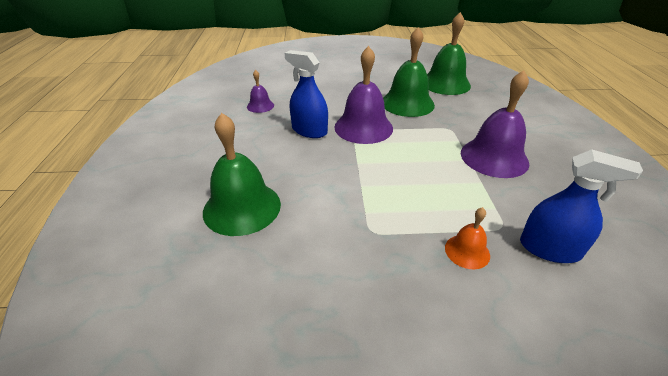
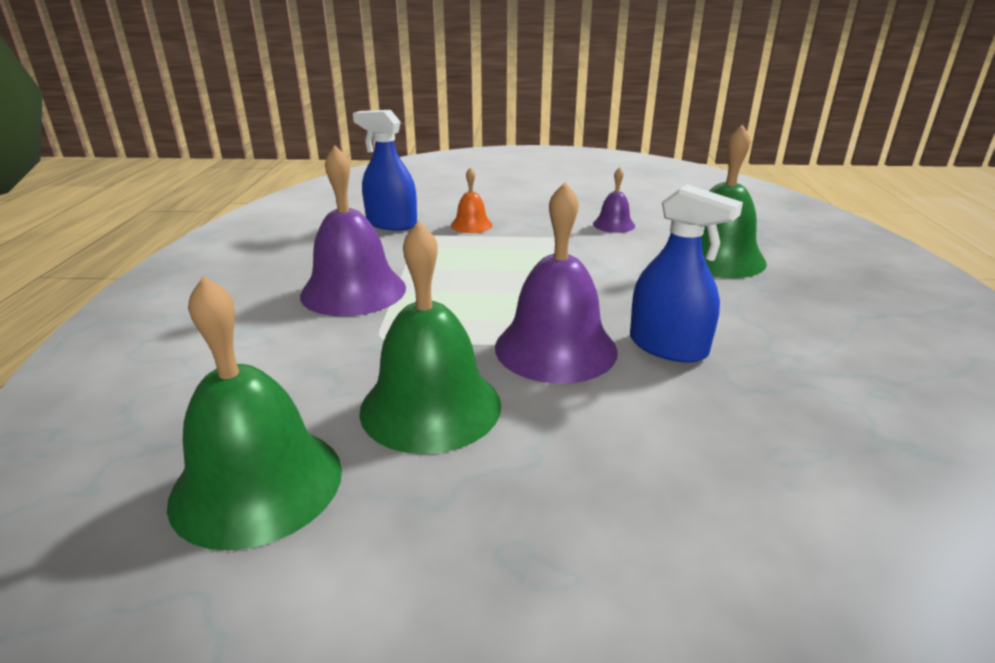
camera: 175 degrees left, 10 degrees down
purple bell [247,70,274,113] -> purple bell moved to [593,167,635,233]

